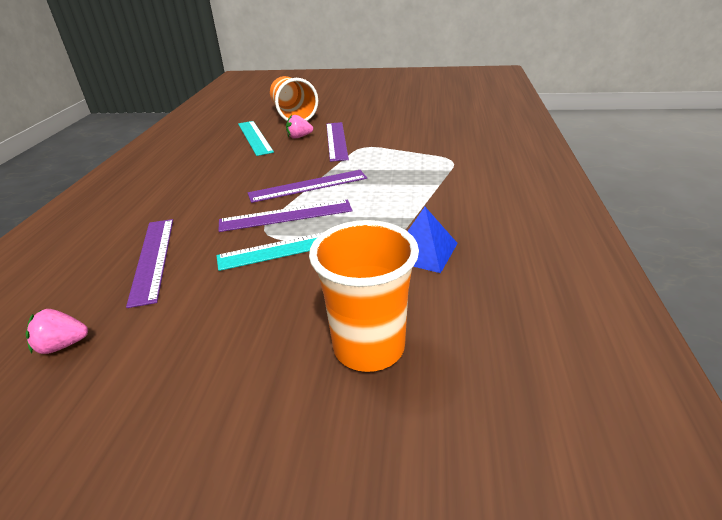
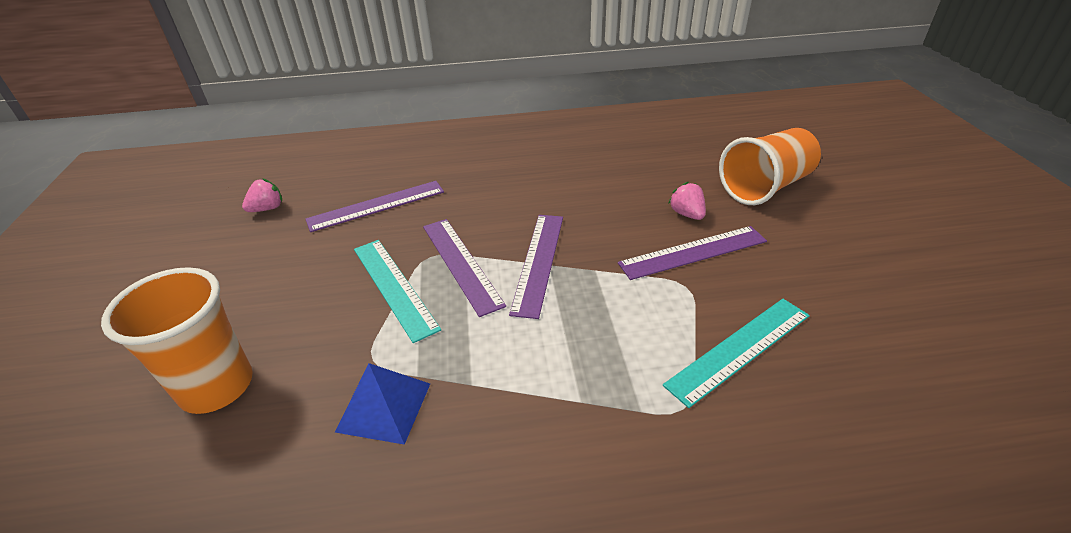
camera: 75 degrees right, 5 degrees up
pink strawberry [26,309,88,354] -> pink strawberry turned 75 degrees clockwise [242,178,282,212]
turquoise ruler [238,121,274,156] -> turquoise ruler moved to [663,299,810,408]
purple ruler [248,170,367,203] -> purple ruler turned 45 degrees clockwise [509,215,563,319]

